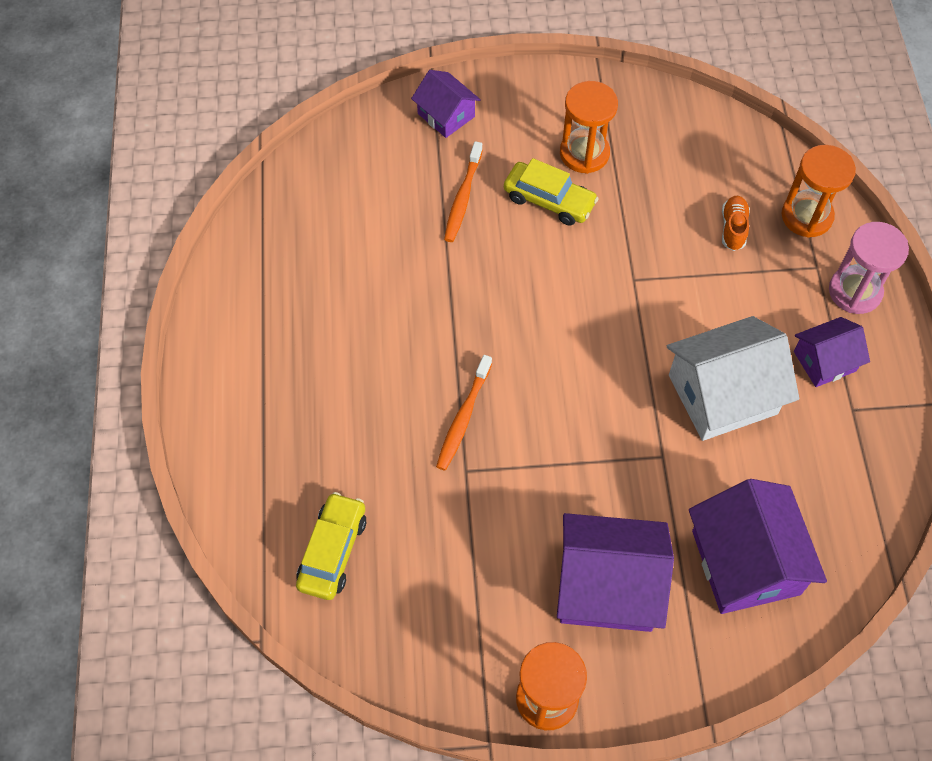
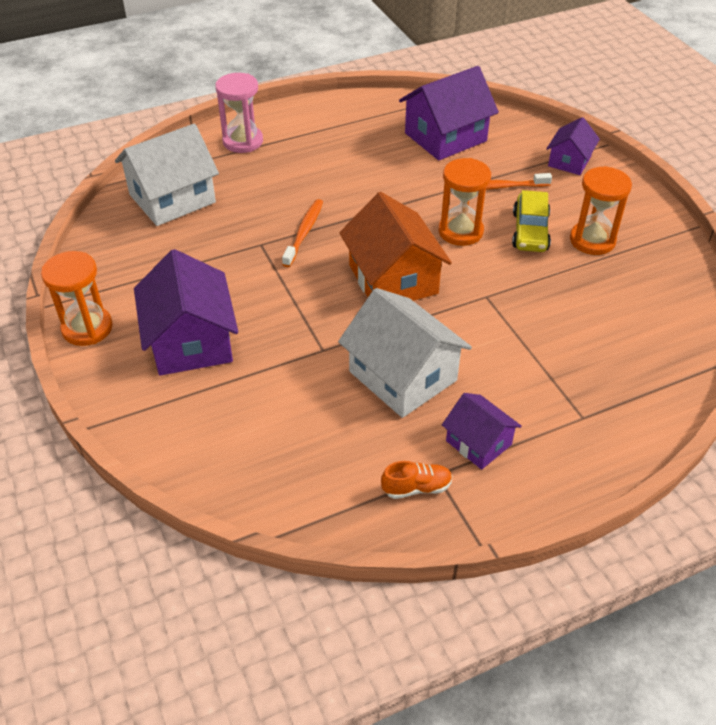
camera: 70 degrees right, 15 degrees down
yellow car [296,492,366,600] -> white house [115,124,219,226]
orange toothbrush [436,355,492,470] -> orange toothbrush turned 105 degrees clockwise [282,199,323,267]
purple house [689,479,827,614] -> purple house moved to [399,66,499,160]
orange shoe [722,196,750,251] -> orange shoe moved to [381,461,452,499]
orange hourglass [782,145,856,238] -> orange hourglass moved to [438,158,491,246]
pink hourglass [829,222,909,314] -> pink hourglass moved to [215,73,263,153]
none -> orange house [339,192,452,301]

